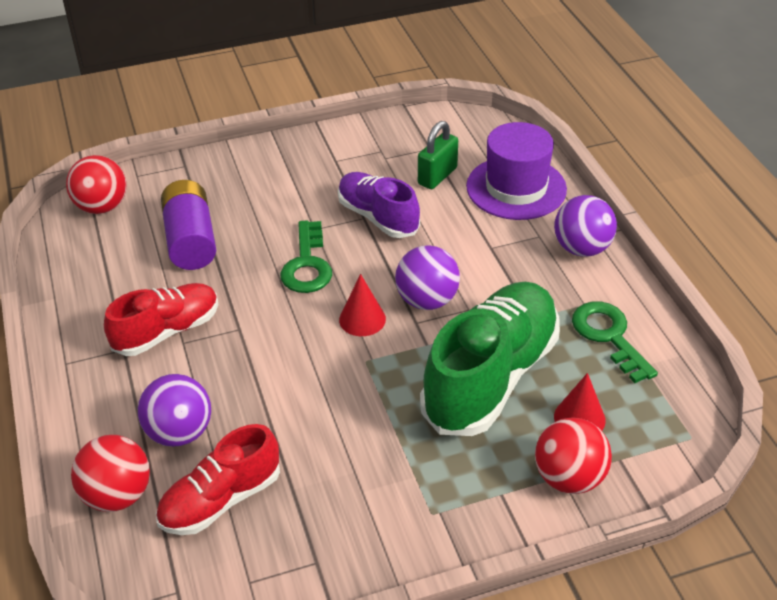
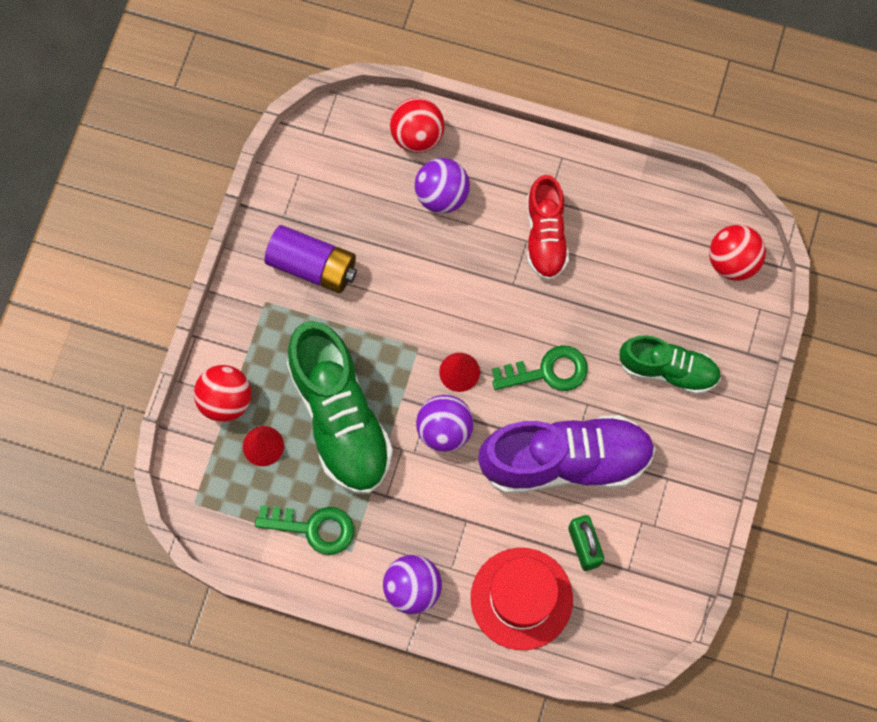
camera: 125 degrees right, 30 degrees up
red shoe [156,424,280,535] -> none
purple battery [161,180,216,270] -> purple battery moved to [265,225,357,293]
green key [280,220,332,293] -> green key turned 135 degrees clockwise [492,345,588,391]
purple shoe [338,172,420,238] -> purple shoe [478,415,656,494], size x1.67
purple hat [466,122,567,220] -> red hat [471,548,573,650]
none -> green shoe [619,335,721,394]

